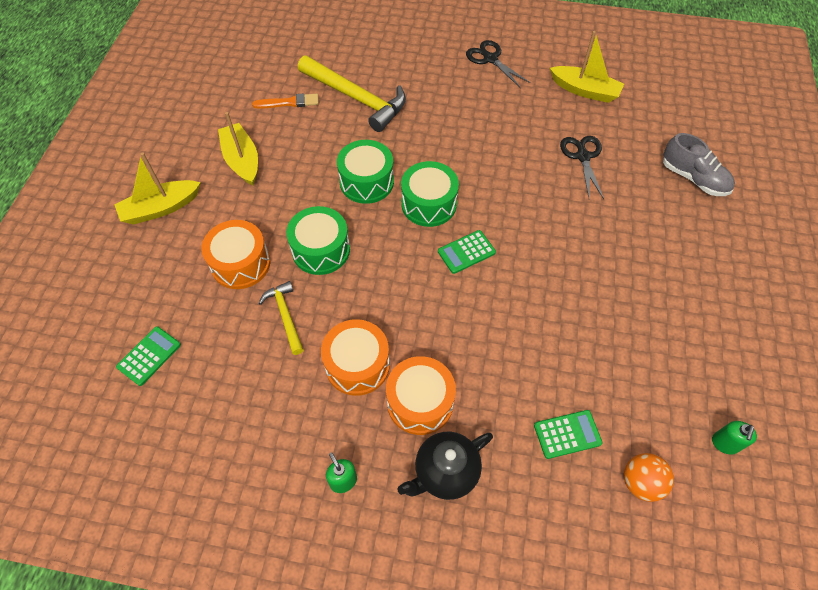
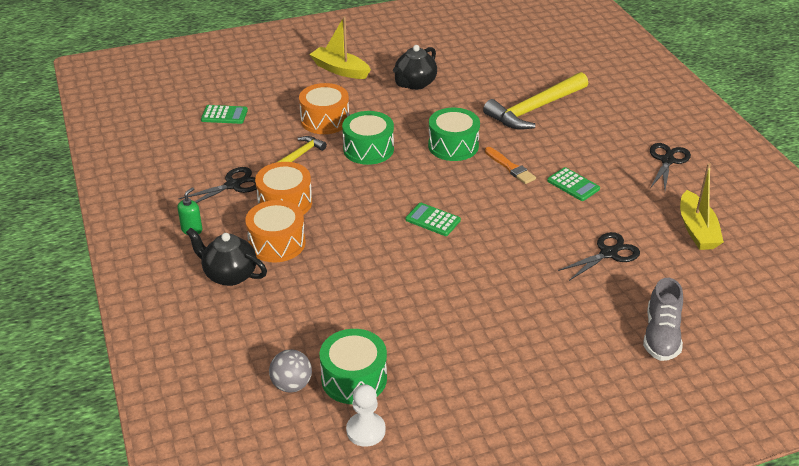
camera: 60 degrees right, 20 degrees down
yellow boat [218,112,258,186] -> black teapot [393,45,437,90]
orange brush [252,93,319,109] -> orange brush moved to [485,147,536,184]
yellow hammer [298,55,406,132] -> yellow hammer turned 45 degrees clockwise [483,72,588,130]
green drum [401,161,459,227] -> green drum moved to [319,329,387,404]
green calculator [534,410,603,459] -> green calculator moved to [547,167,600,201]
orange ball [624,453,674,502] -> grey ball [269,349,312,393]
green soap dispenser [712,421,757,454] -> white pawn [346,384,386,447]
none -> black scissors [178,167,257,203]

